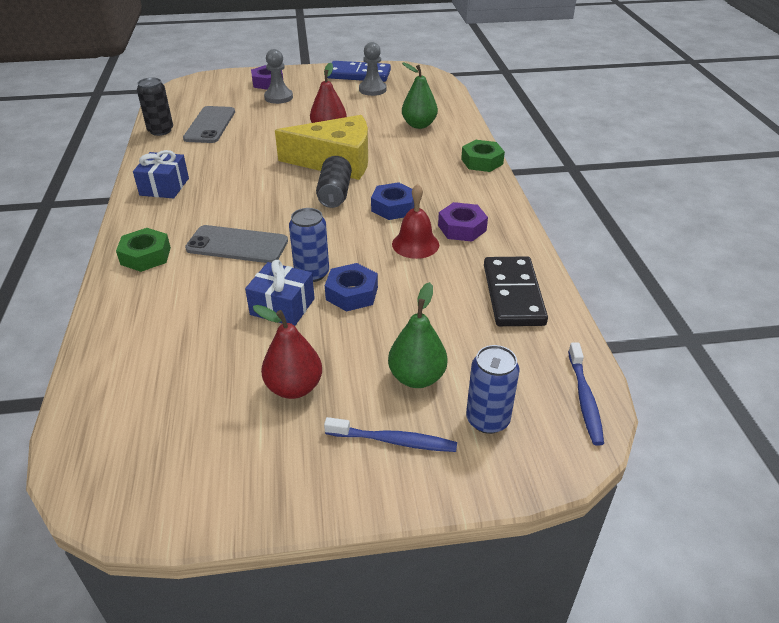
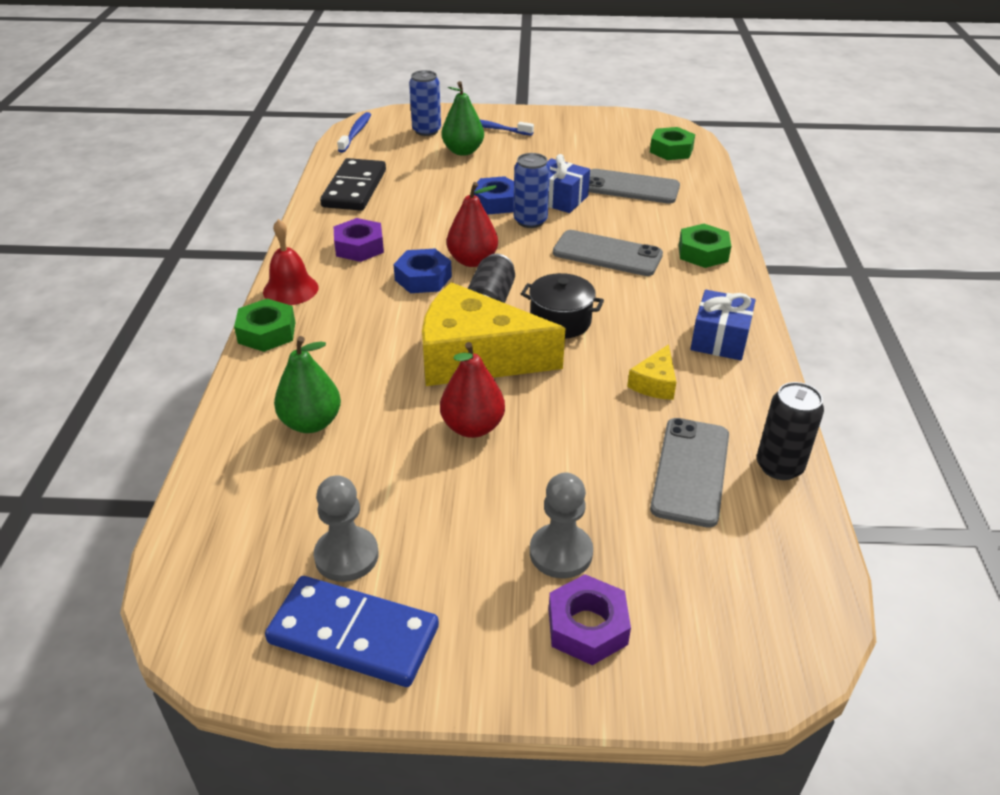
camera: 170 degrees left, 0 degrees up
red pear [253,305,322,399] -> red pear moved to [447,182,498,267]
red bell [392,184,439,259] -> red bell moved to [263,219,318,305]
none -> black pot [521,273,604,339]
none -> grey phone [589,169,680,204]
none -> yellow cheese [627,344,676,400]
none -> green nut [650,127,695,160]

